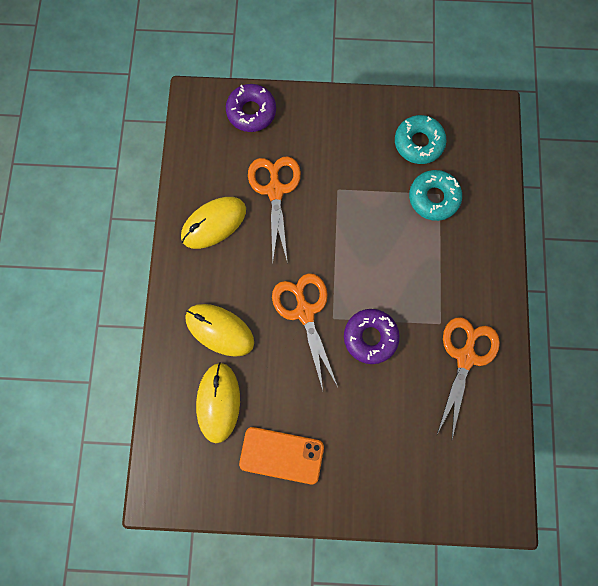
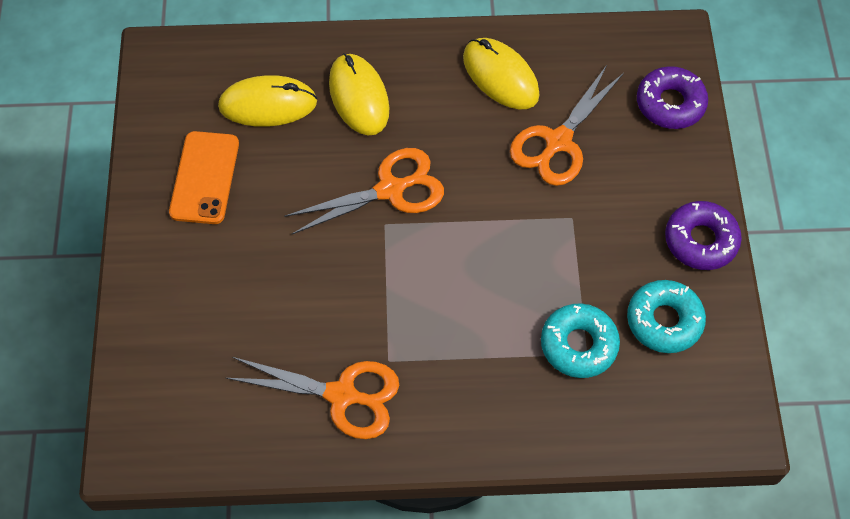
camera: 85 degrees right, 15 degrees down
yellow mouse [185,304,254,357] -> yellow mouse turned 45 degrees counterclockwise [329,53,389,135]
orange scissors [248,156,301,264] -> orange scissors turned 135 degrees clockwise [510,65,624,186]
purple donut [344,309,400,364] -> purple donut moved to [665,201,742,270]

